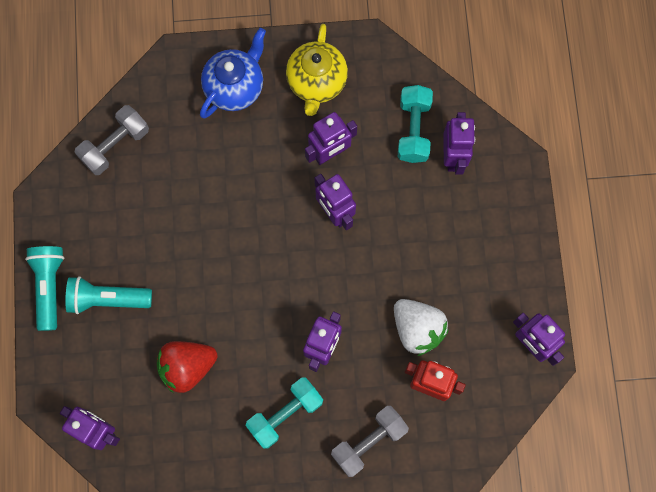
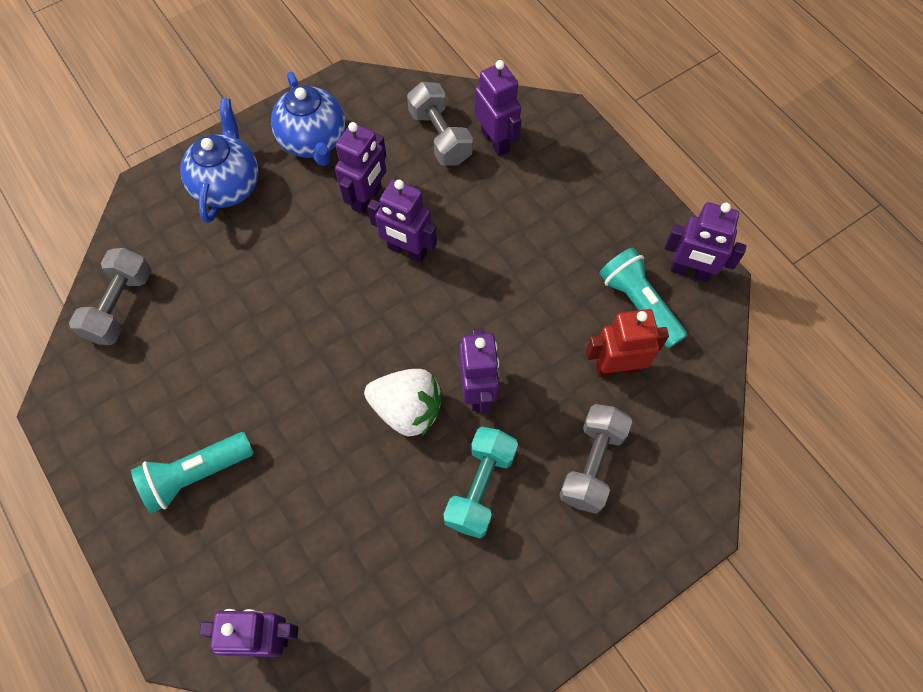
camera: 30 degrees left, 10 degrees down
turquoise flashlight [25,246,64,331] -> turquoise flashlight moved to [599,247,687,348]
red strawberry [157,341,217,393] -> none
yellow teapot [286,24,348,116] -> blue teapot [271,72,345,166]
white strawberry [394,299,449,356] -> white strawberry moved to [364,369,442,436]
turquoise dumbbell [398,85,433,163] -> grey dumbbell [407,82,473,166]

